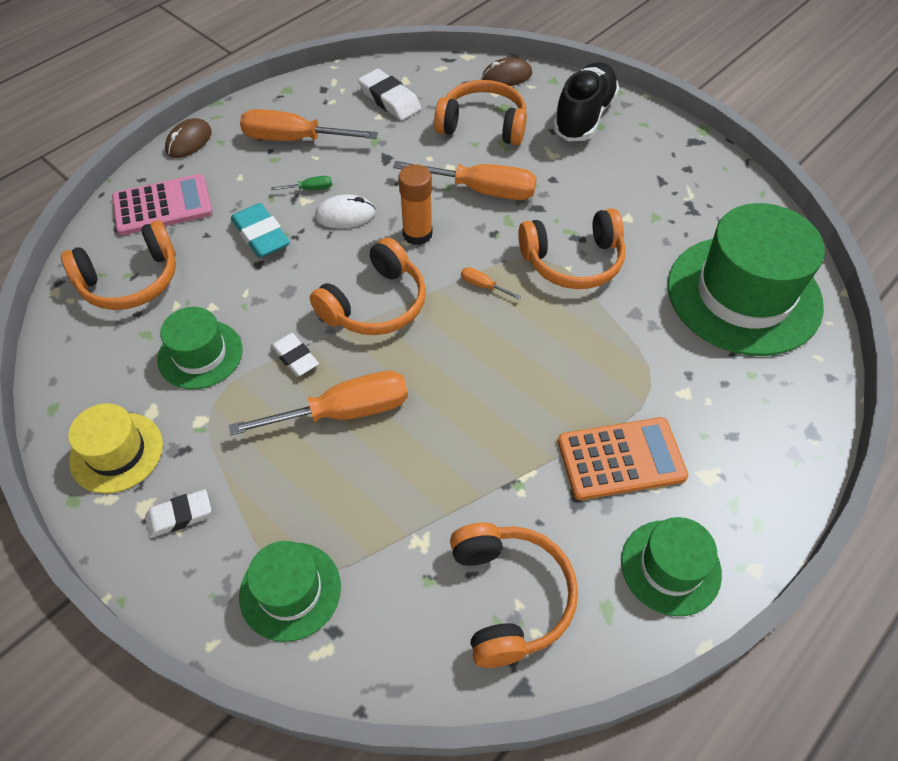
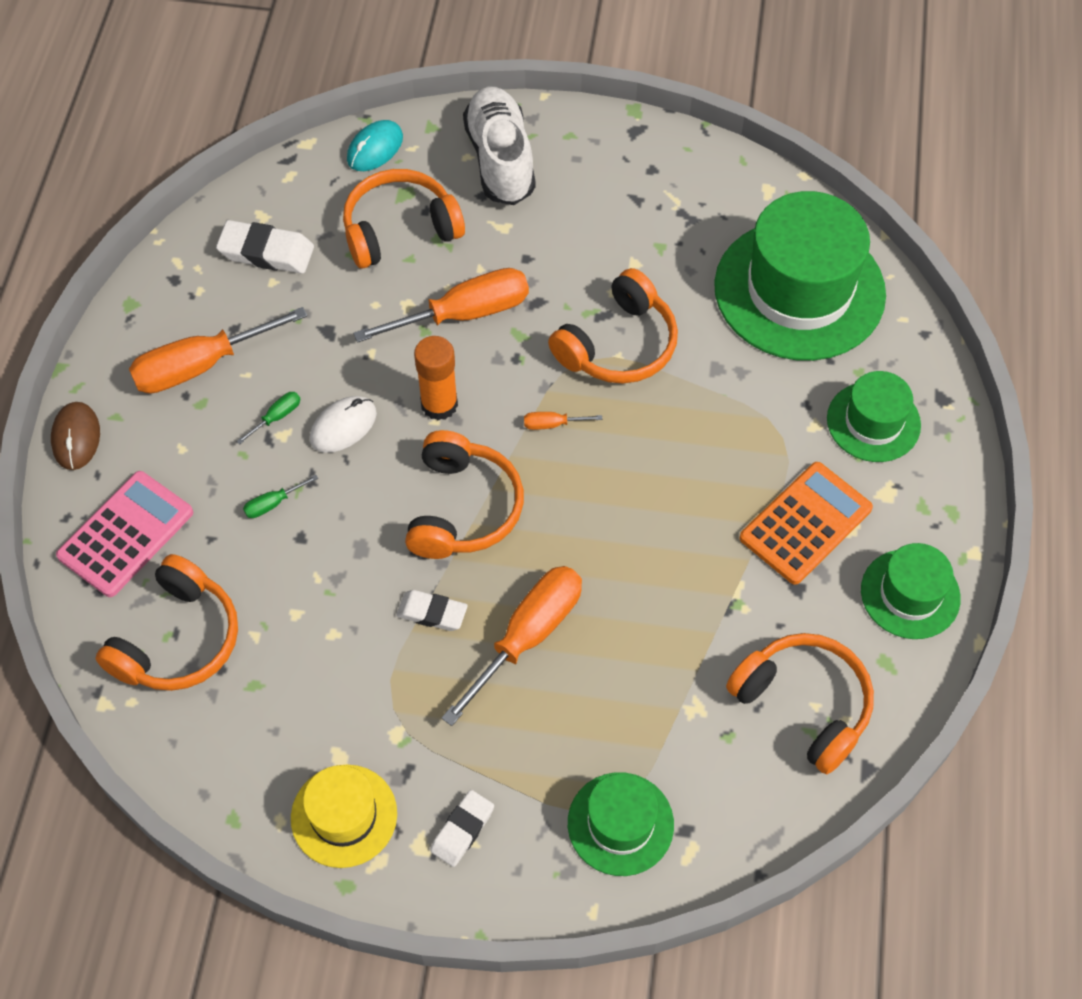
camera: 35 degrees left, 5 degrees up
green hat [157,307,243,389] -> green hat moved to [827,371,921,462]
turquoise eraser [231,203,290,258] -> green screwdriver [243,475,318,518]
brown mouse [482,57,532,86] -> turquoise mouse [347,120,403,171]
black shoe [553,62,619,141] -> white shoe [463,87,536,205]

